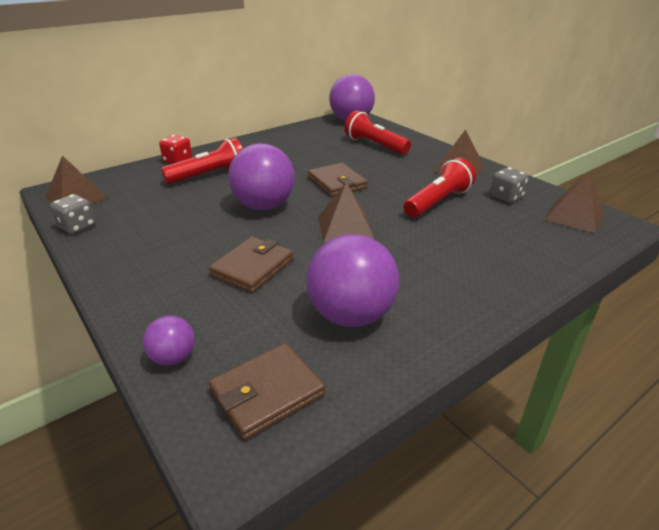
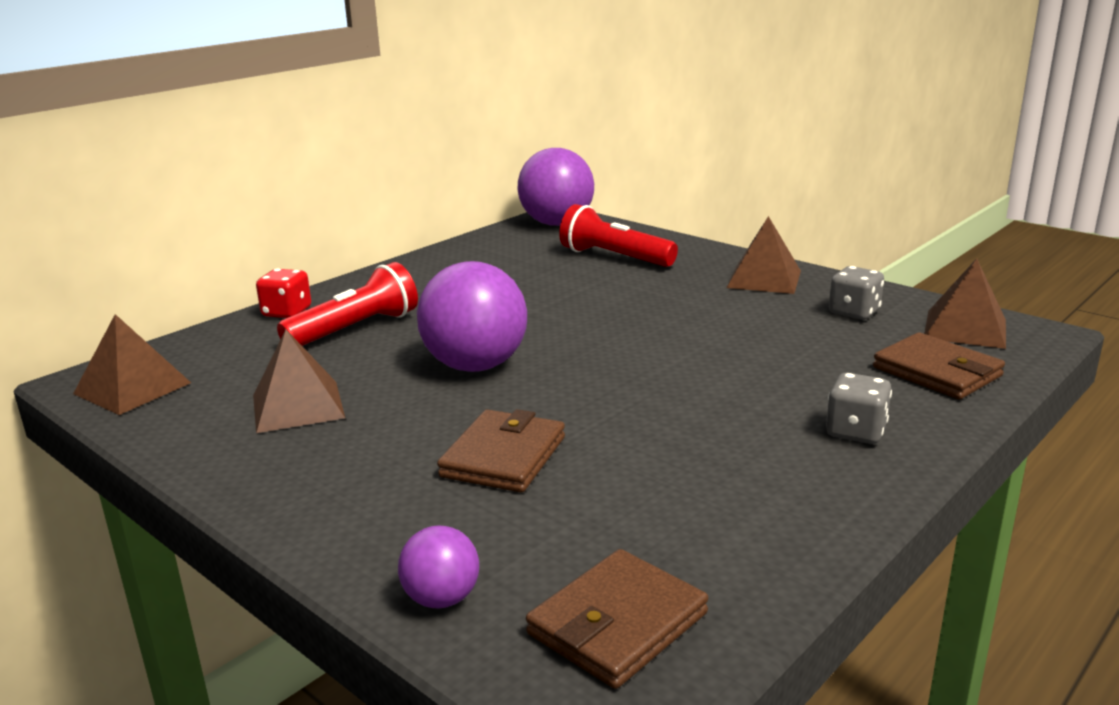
camera: 10 degrees left, 10 degrees down
grey dice [50,194,96,234] -> grey dice moved to [826,373,892,444]
purple ball [306,234,399,327] -> none
brown wallet [308,163,368,197] -> brown wallet moved to [873,332,1005,399]
brown pyramid [318,182,374,242] -> brown pyramid moved to [253,330,345,433]
red flashlight [403,158,476,218] -> none

